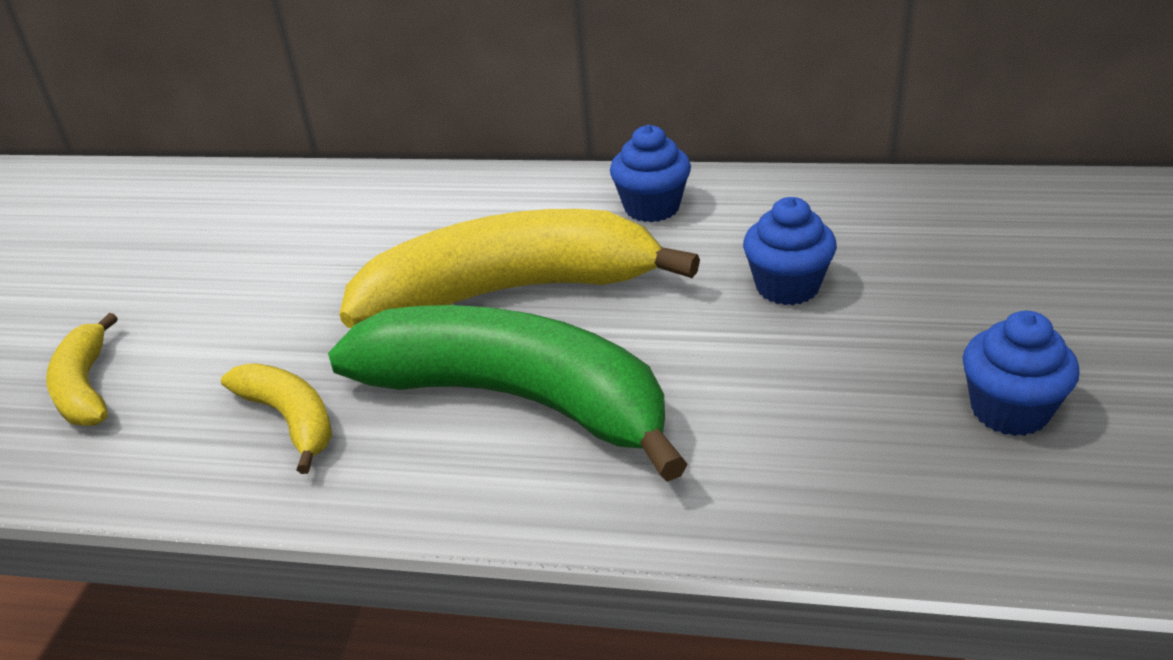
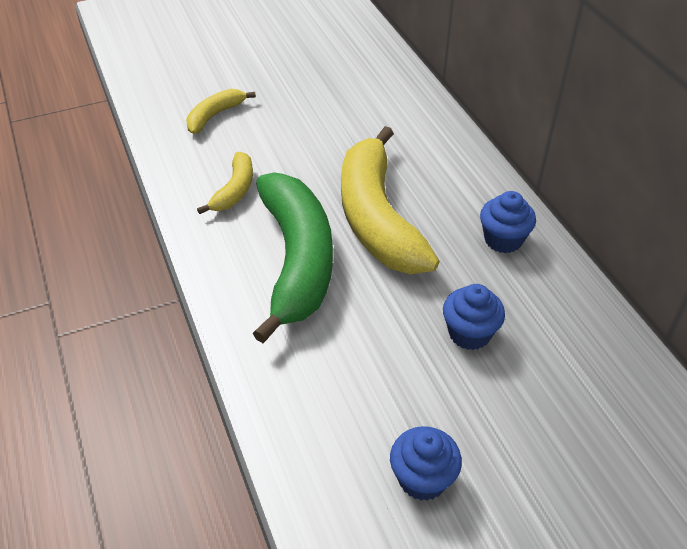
camera: 55 degrees right, 10 degrees up
yellow banana [339,209,700,328] -> yellow banana turned 150 degrees counterclockwise [341,126,439,274]

